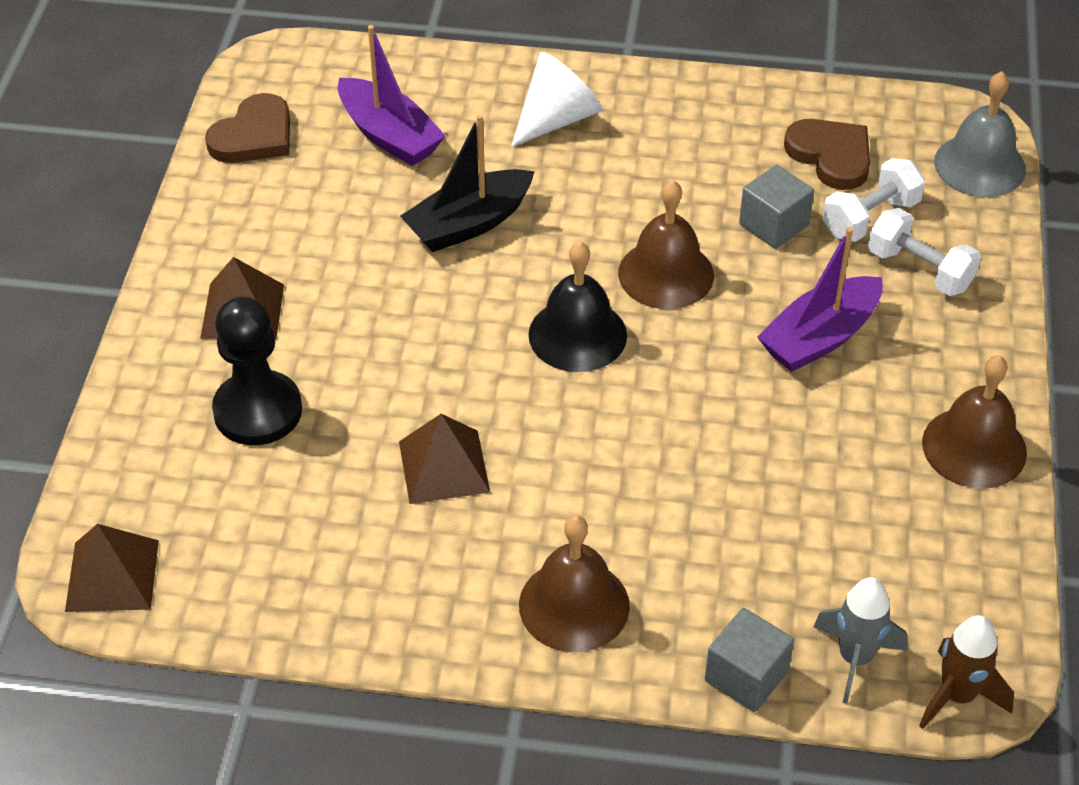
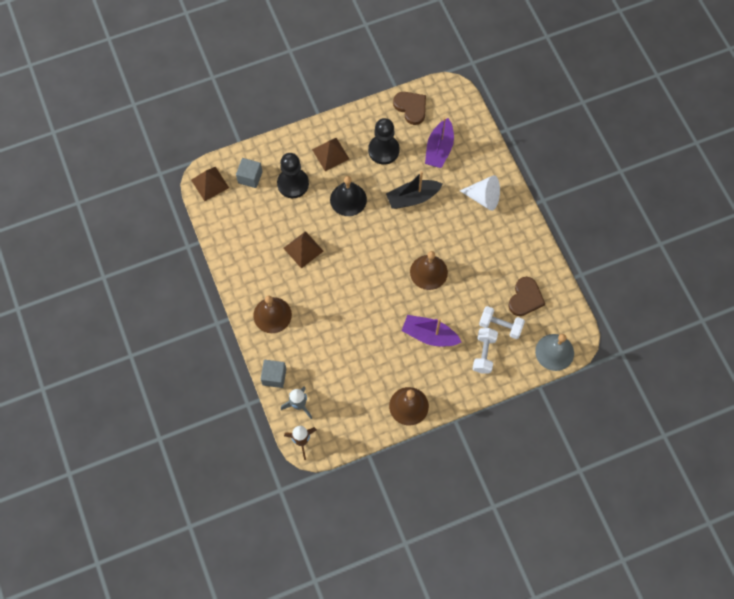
camera: 60 degrees right, 20 degrees up
brown heart [205,93,290,163] -> brown heart turned 135 degrees counterclockwise [393,92,426,125]
black boat [400,114,535,252] -> black boat turned 45 degrees counterclockwise [386,171,443,209]
black bell [528,241,627,372] -> black bell moved to [330,176,367,216]
grey cube [739,165,814,249] -> grey cube moved to [236,158,263,188]
none -> black pawn [368,118,400,165]

